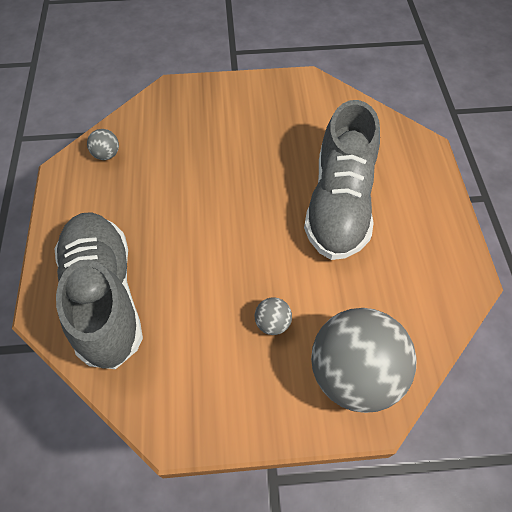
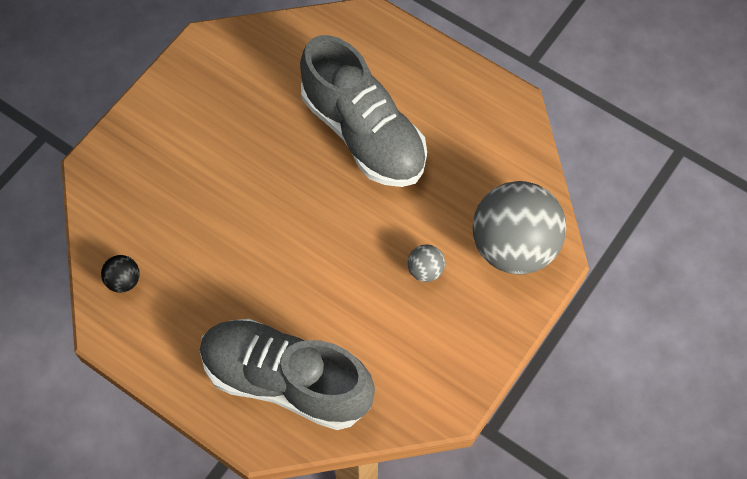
camera: 50 degrees left, 5 degrees up
grey ball [87,129,119,160] -> black ball [101,255,140,293]

